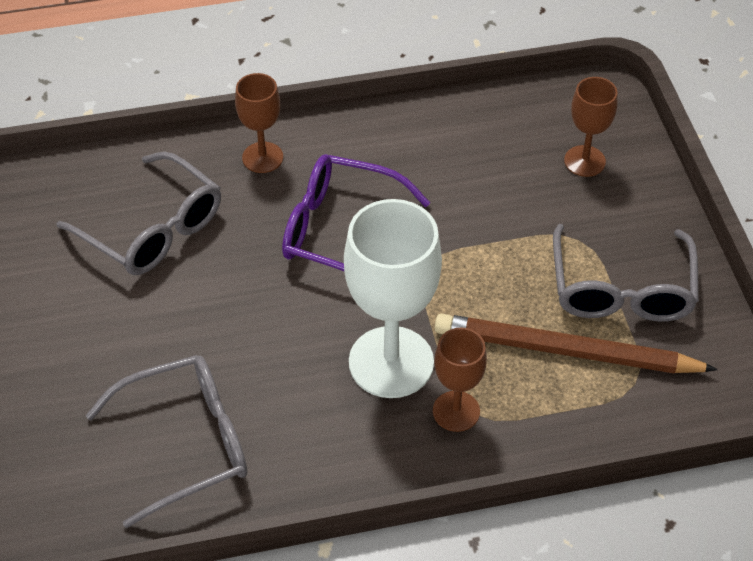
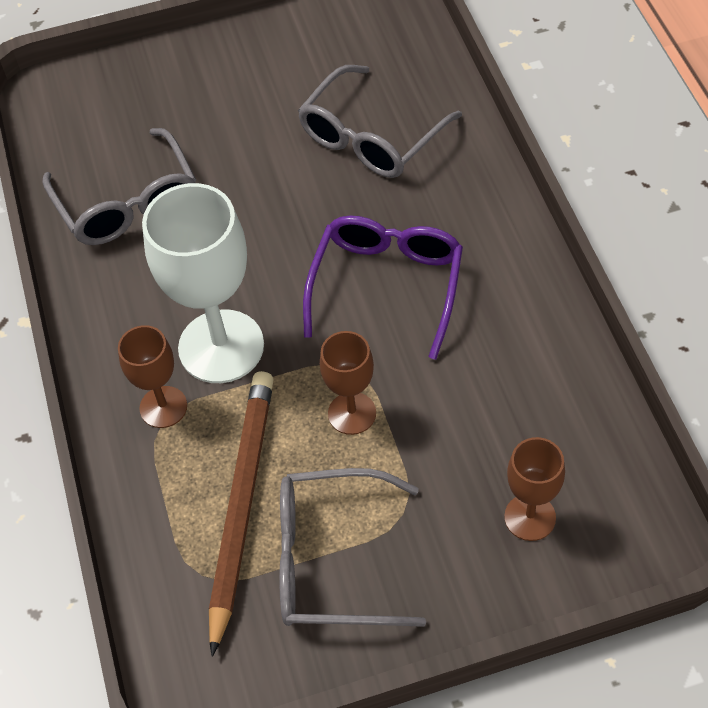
camera: 90 degrees right, 5 degrees up
brown goblet [235,73,283,173] -> brown goblet moved to [320,331,376,435]

